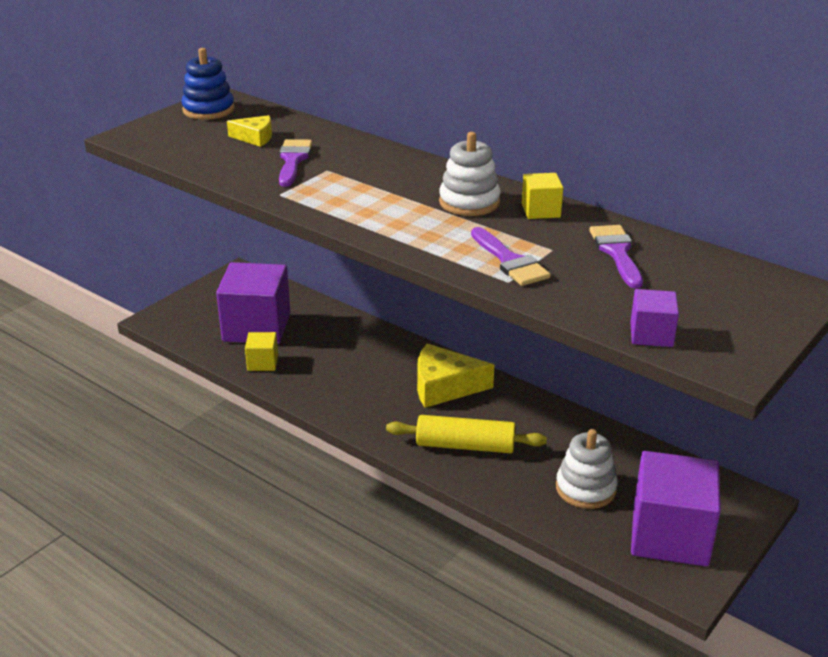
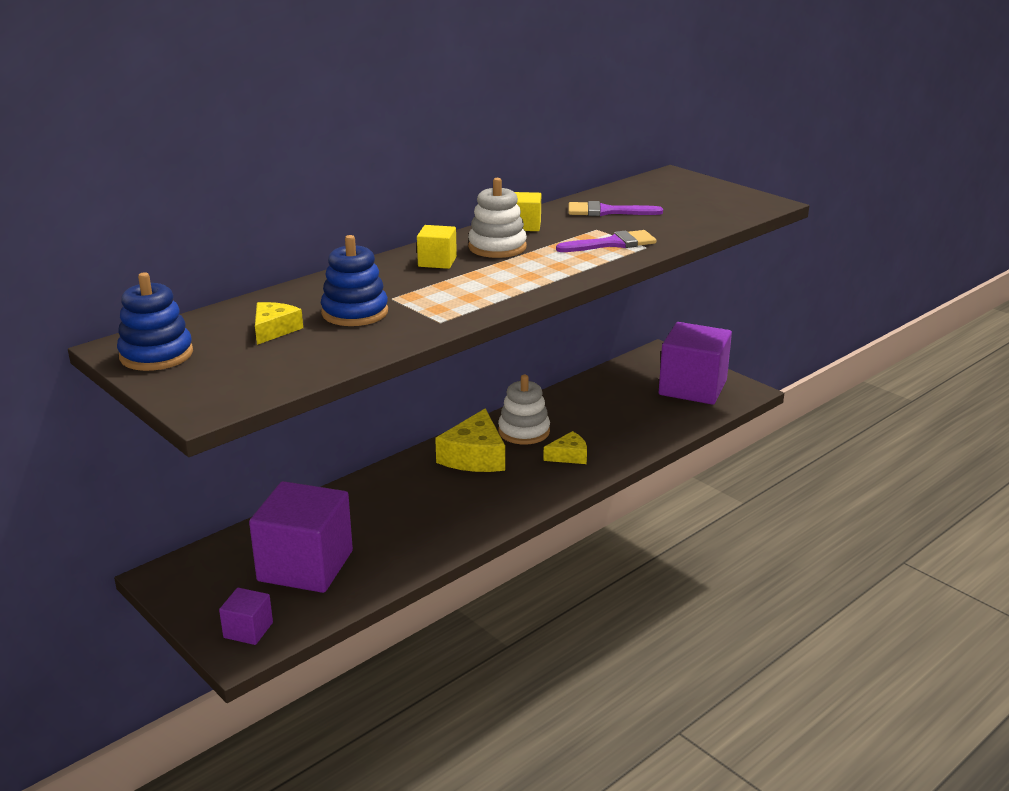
camera: 80 degrees left, 5 degrees down
yellow cube [245,332,278,371] -> yellow cube moved to [417,225,457,269]
purple brush [279,139,312,187] -> blue stacking toy [321,235,388,326]
yellow rolling pin [386,415,547,453] -> yellow cheese [543,431,587,464]
white stacking toy [556,429,618,509] -> white stacking toy moved to [498,375,550,444]
purple cube [630,289,679,347] -> purple cube moved to [219,588,273,645]

